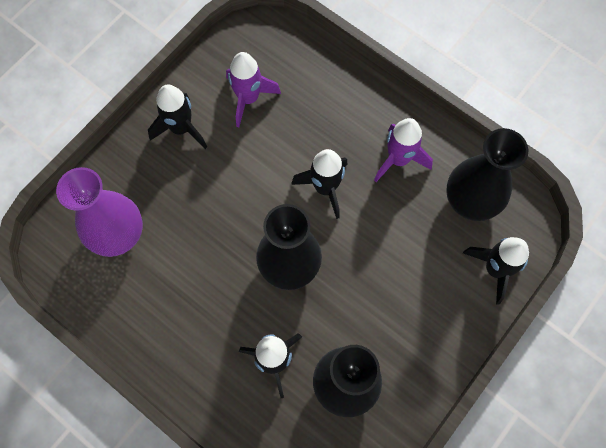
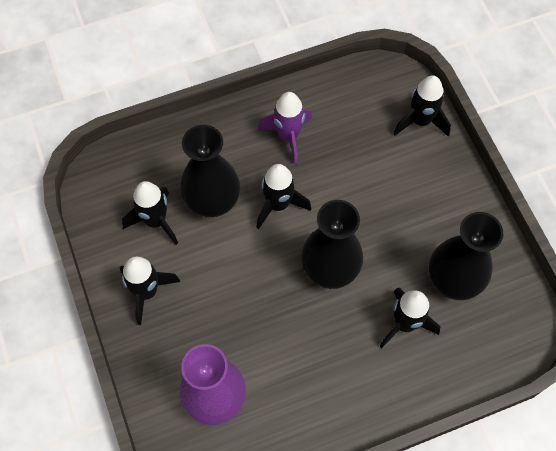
camera: 60 degrees left, 5 degrees down
purple rocket [226,52,281,127] -> black rocket [122,181,178,245]
black vase [446,128,528,221] -> black vase moved to [180,125,240,217]

